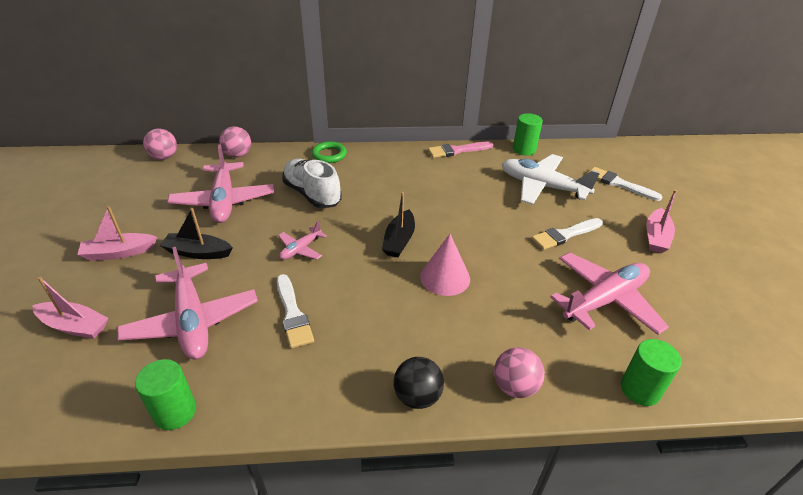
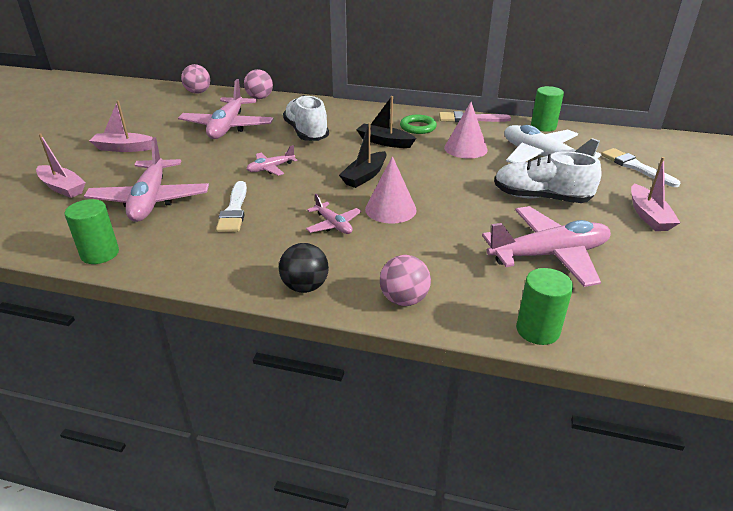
camera: 20 degrees right, 5 degrees down
black boat [160,208,233,259] -> black boat moved to [356,96,416,148]
green ring [312,141,347,163] -> green ring moved to [400,115,437,134]
white brush [531,218,603,250] -> white shoe [494,152,602,203]
pink boat [646,190,677,253] -> pink boat turned 45 degrees counterclockwise [631,157,680,231]
none -> pink plane [306,194,361,234]
none -> pink cone [444,102,488,159]

